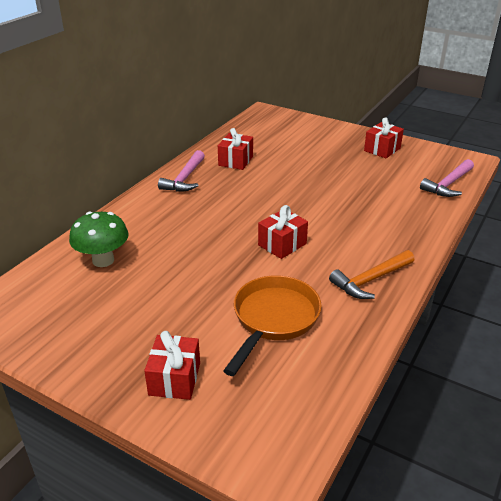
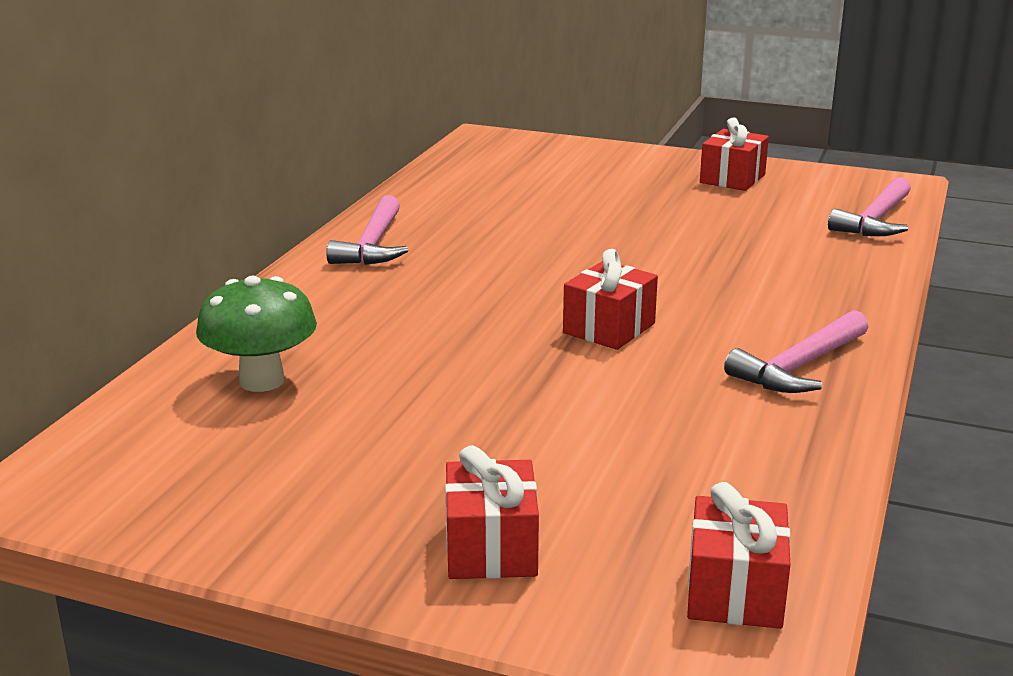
camera: 10 degrees left, 10 degrees down
red gift [218,128,253,170] -> red gift moved to [687,482,791,629]
orange pan [223,275,322,376] -> none
orange hammer [329,250,414,299] -> pink hammer [724,310,868,393]

